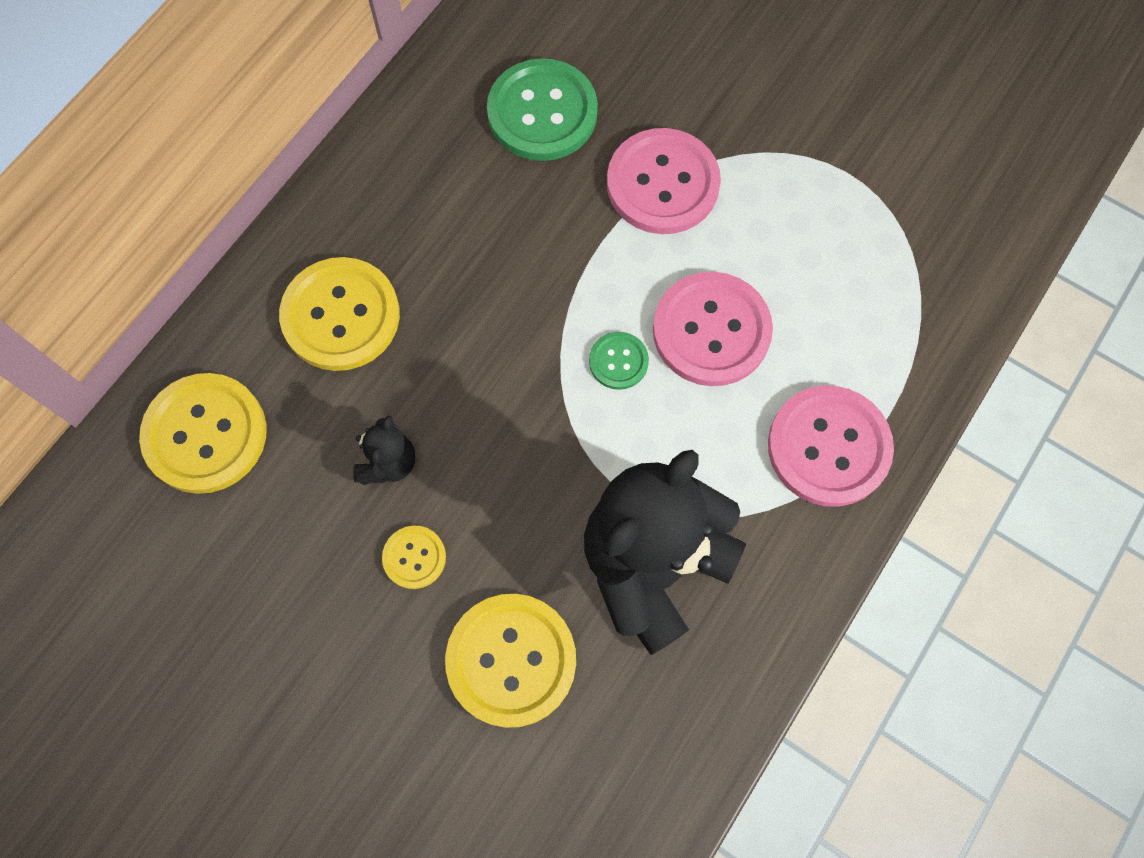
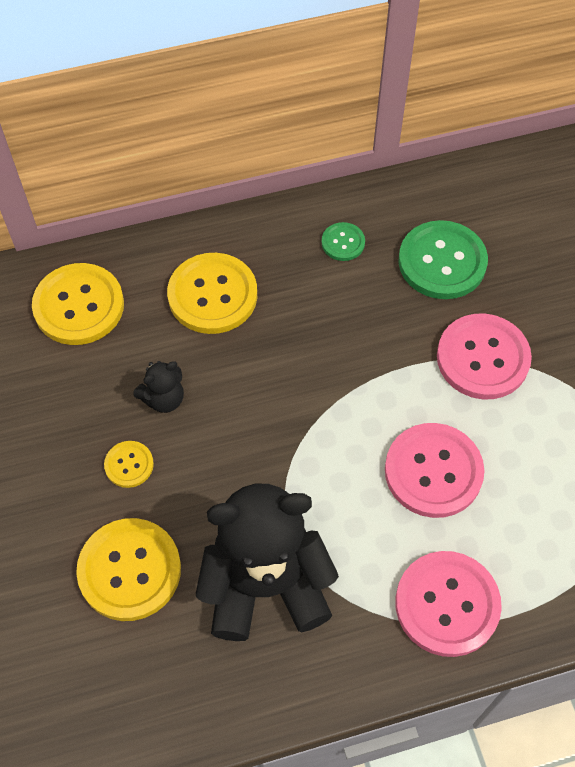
camera: 40 degrees right, 10 degrees down
green button [589,332,649,390] -> green button moved to [322,222,365,261]

